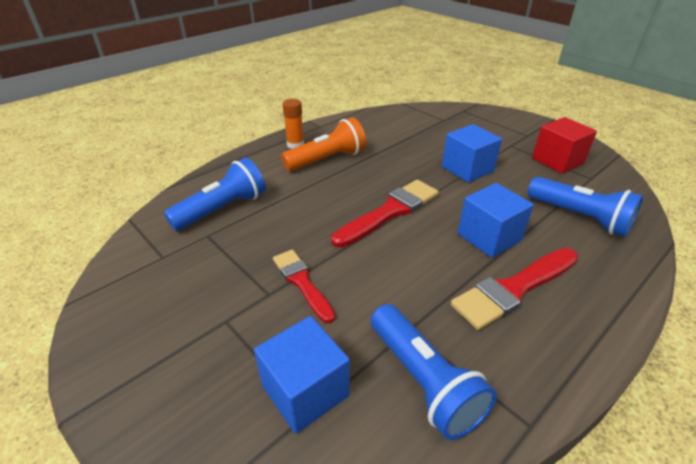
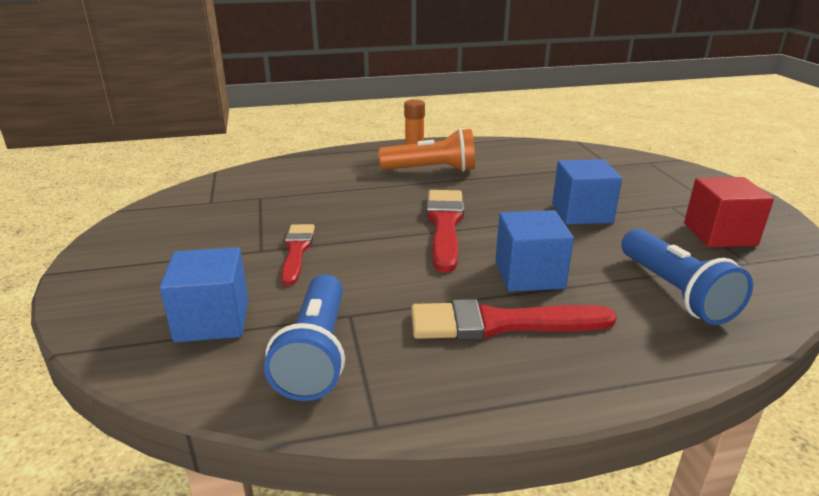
camera: 30 degrees right, 10 degrees down
blue flashlight [164,158,266,231] -> none
red brush [331,180,439,247] -> red brush turned 75 degrees counterclockwise [426,190,464,273]

